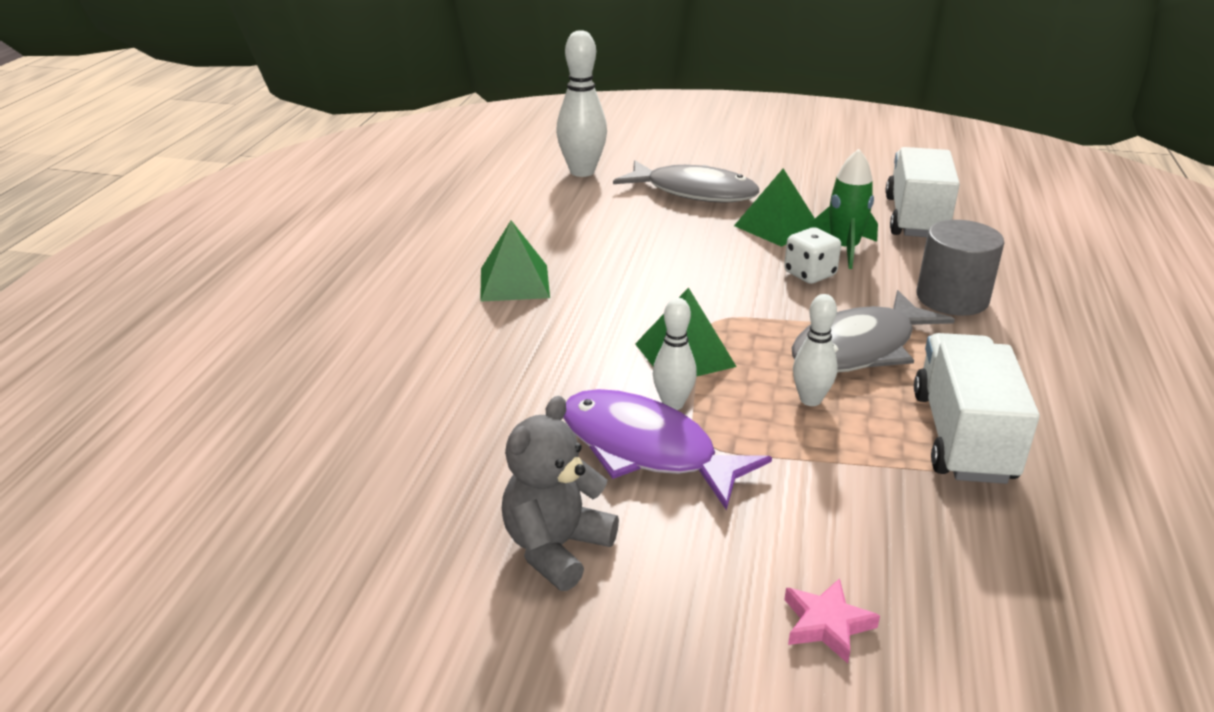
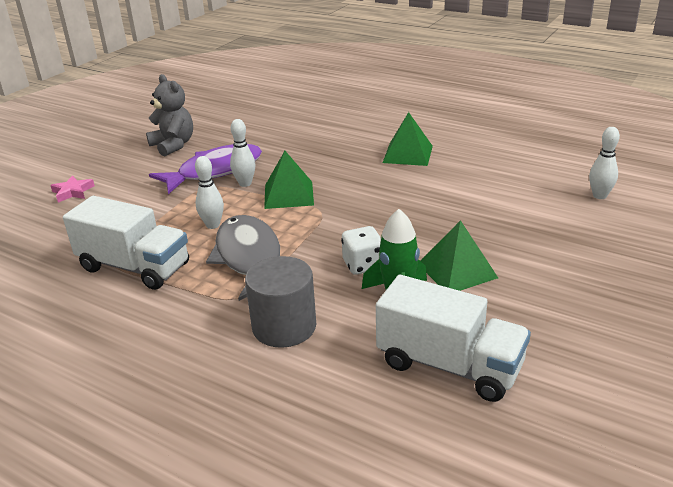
camera: 110 degrees right, 0 degrees up
white bowling pin [556,30,607,177] -> white bowling pin [589,127,620,199], size x0.58
grey fish [613,160,759,203] -> none

